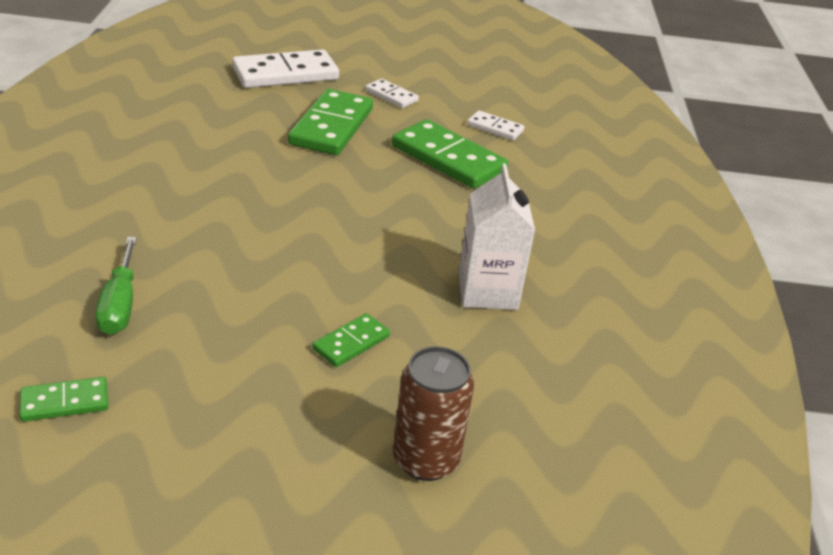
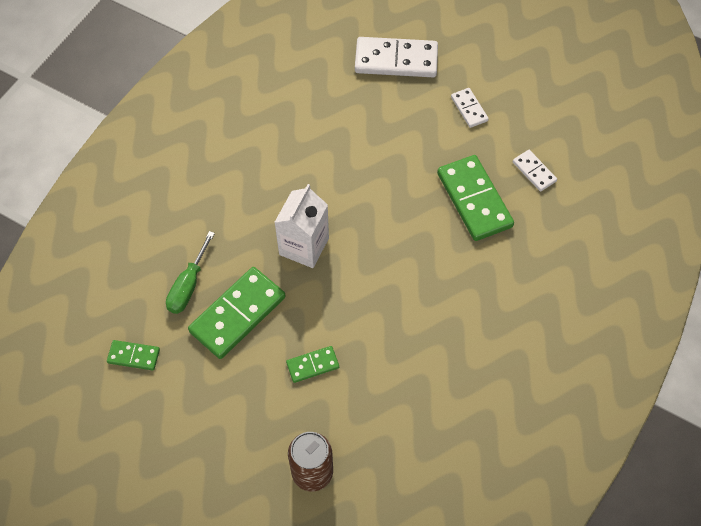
camera: 30 degrees right, 25 degrees up
green domino [288,89,373,155] -> green domino moved to [188,267,285,359]
white carton [458,164,535,310] -> white carton moved to [274,184,329,268]

